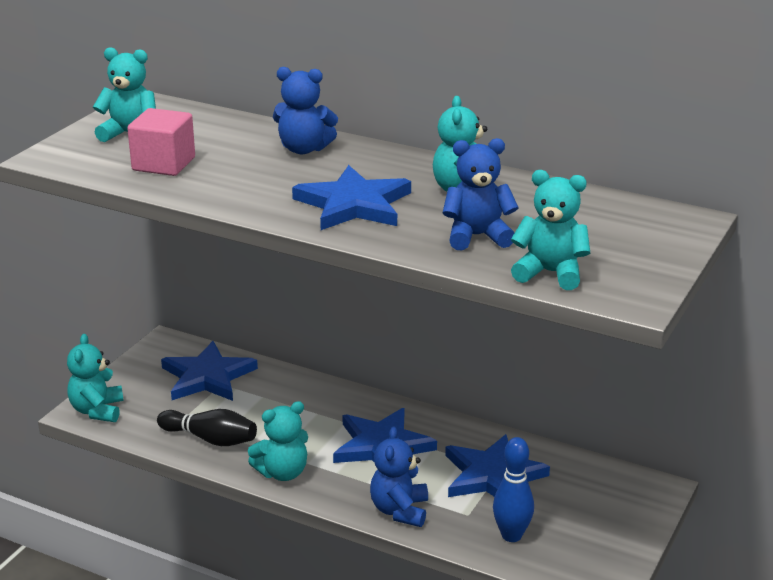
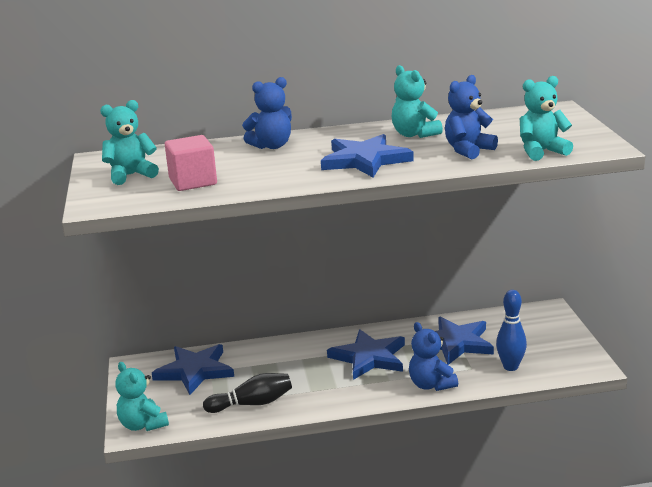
camera: 35 degrees left, 5 degrees down
turquoise teddy bear [248,401,308,481] -> none

